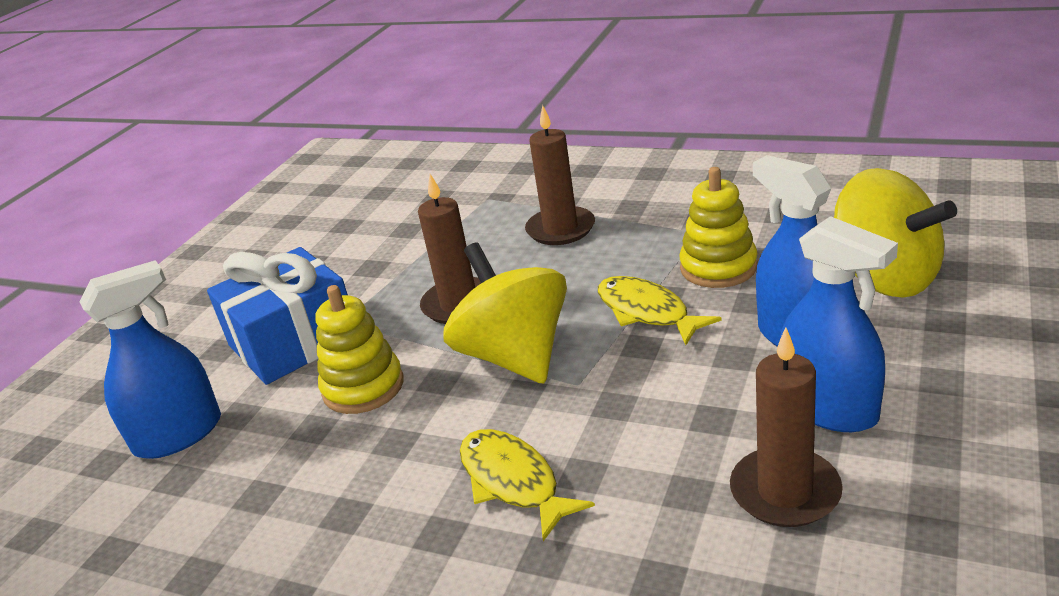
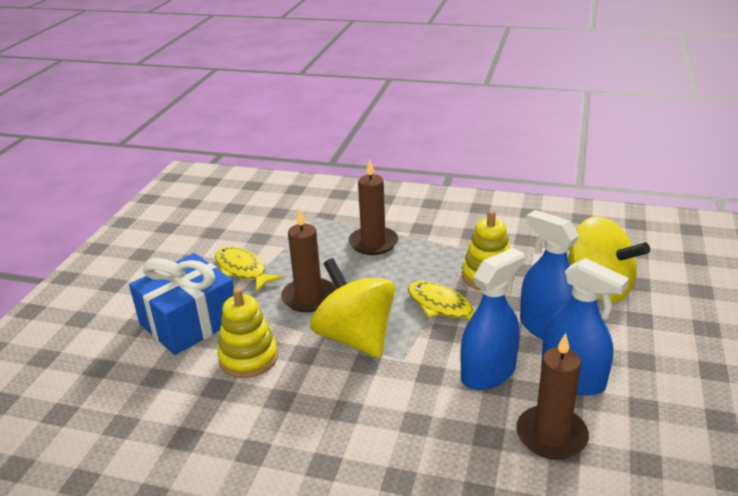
camera: 10 degrees left, 0 degrees up
blue spray bottle [80,260,221,459] -> blue spray bottle moved to [460,248,524,390]
yellow fish [460,429,595,541] -> yellow fish moved to [215,246,283,292]

